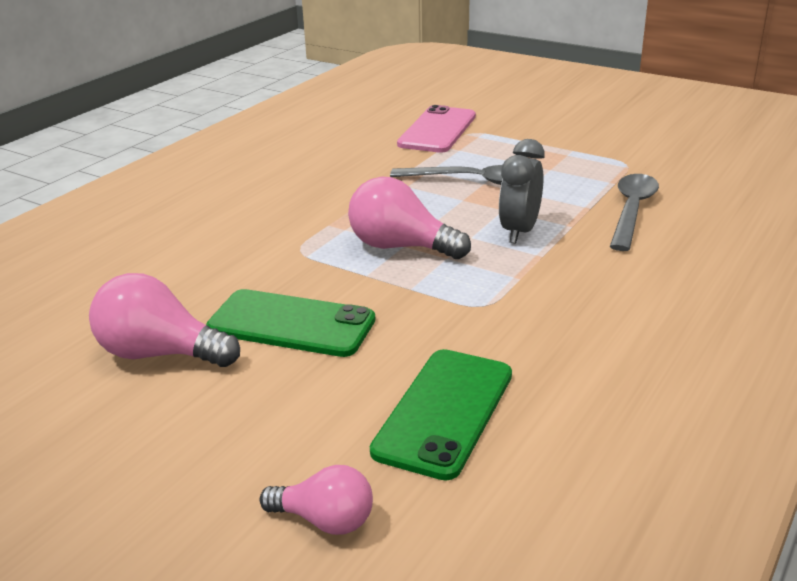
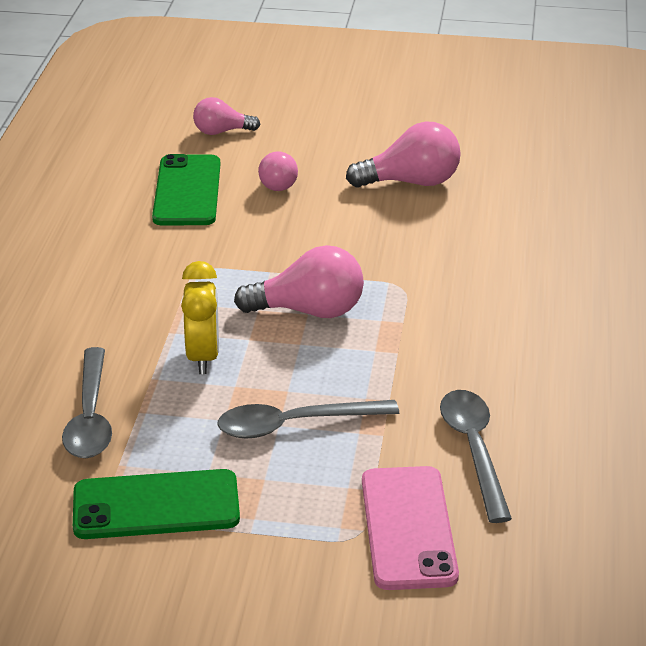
camera: 155 degrees right, 5 degrees up
green phone [206,289,376,357] -> green phone moved to [73,469,240,539]
grey clock [499,139,545,244] -> yellow clock [181,261,219,374]
none -> pink light bulb [258,151,298,191]
none -> grey spoon [440,390,512,523]

